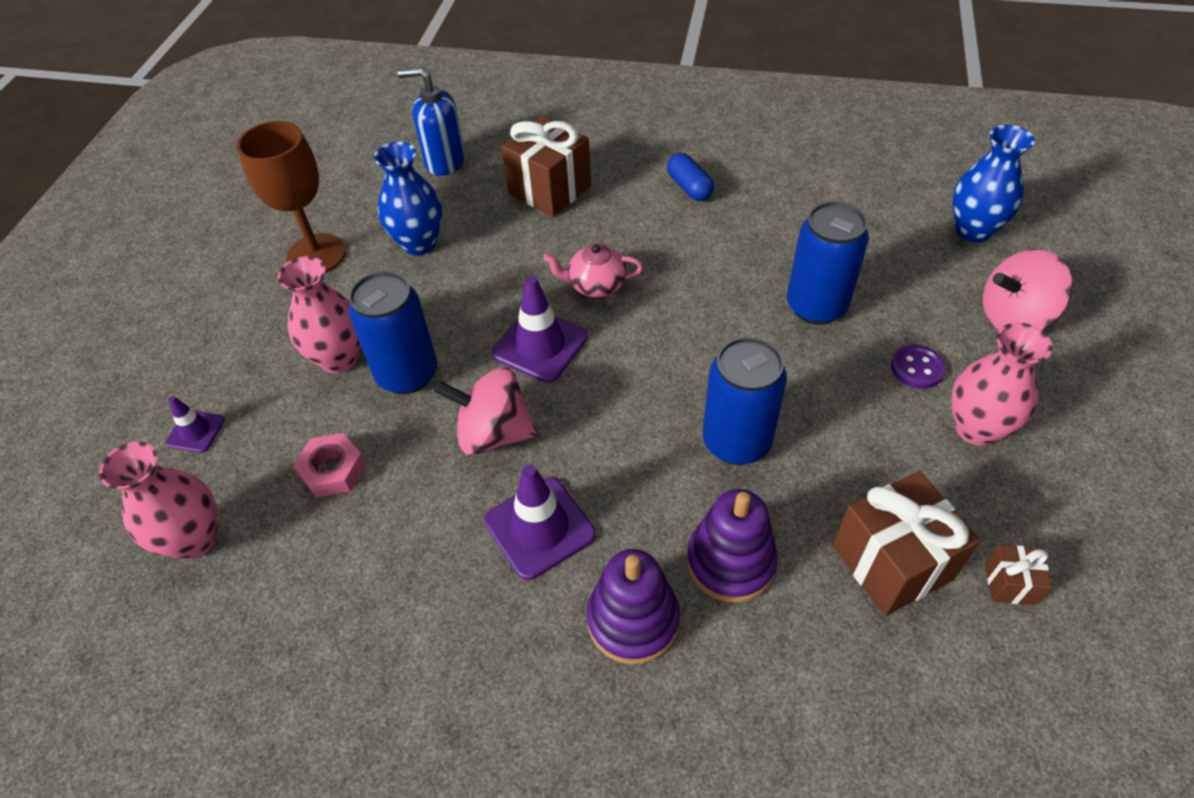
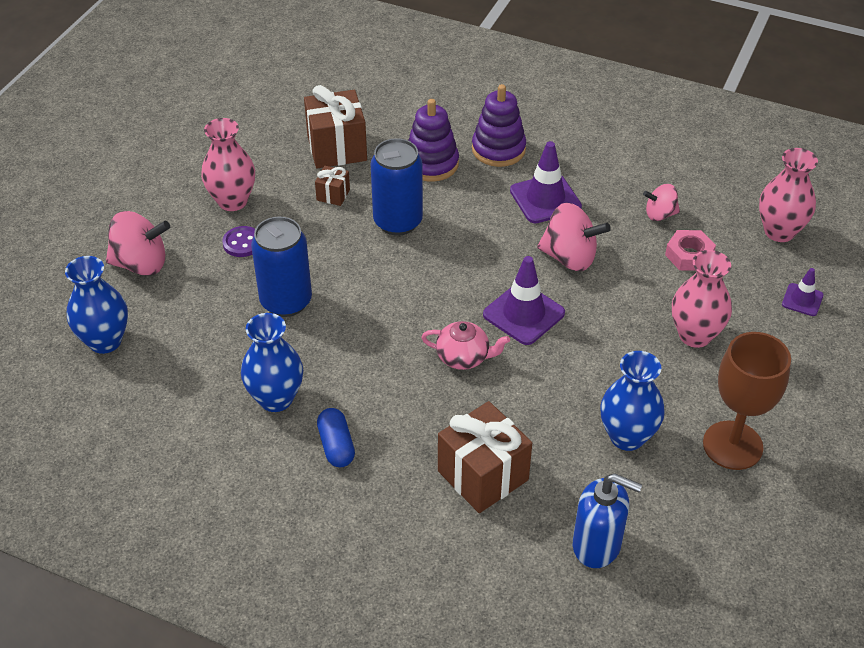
camera: 170 degrees left, 5 degrees down
blue can [348,271,437,394] -> none
brown gift [985,545,1052,605] -> brown gift moved to [315,166,350,206]
none -> blue vase [241,313,303,412]
none -> pink spinning top [643,184,680,221]

